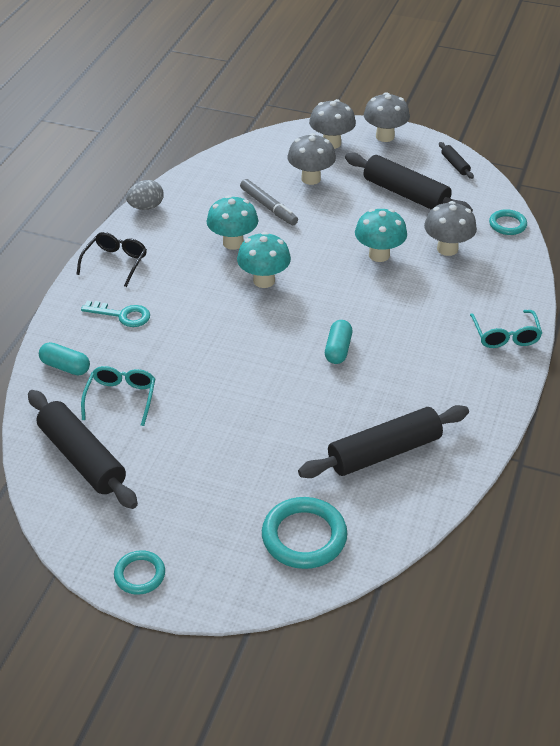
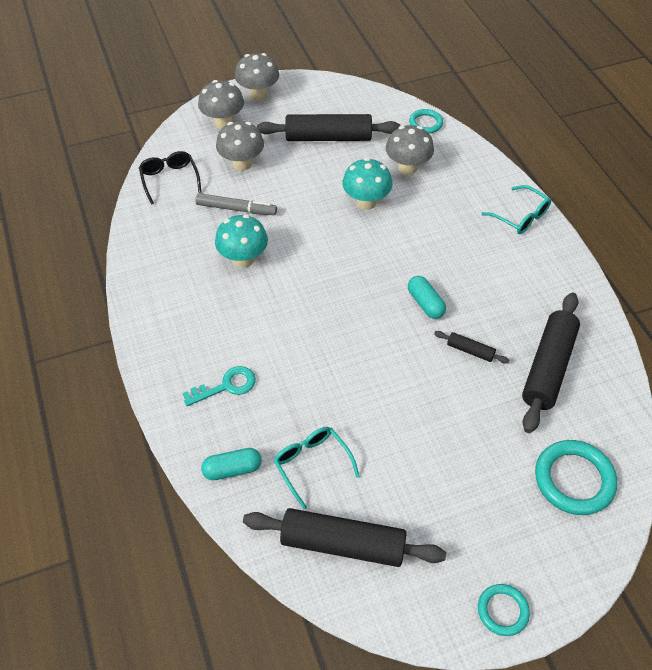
camera: 40 degrees left, 10 degrees up
black glasses [76,232,147,287] -> black glasses moved to [139,151,201,205]
grey egg [126,180,164,210] -> none
turquoise mushroom [237,232,291,288] -> none
black rolling pin [439,142,474,179] -> black rolling pin moved to [434,331,510,364]

